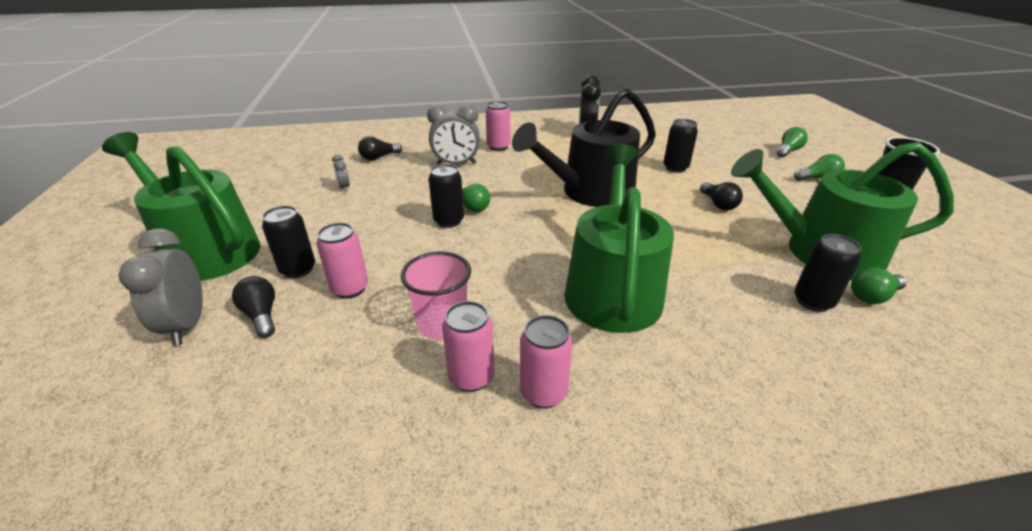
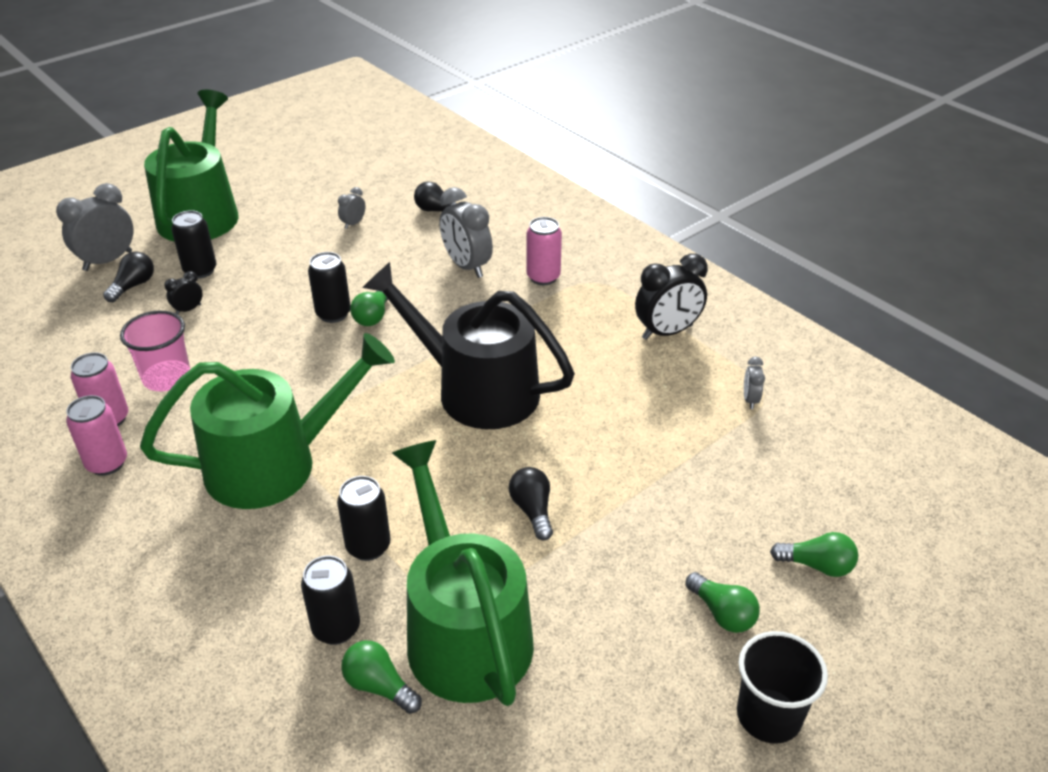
camera: 60 degrees right, 5 degrees up
pink can [317,222,368,299] -> black clock [164,271,203,314]
black can [663,119,698,173] -> black can moved to [337,476,391,561]
black light bulb [700,182,743,211] -> black light bulb turned 120 degrees clockwise [509,467,553,540]
none -> grey clock [744,357,765,409]

